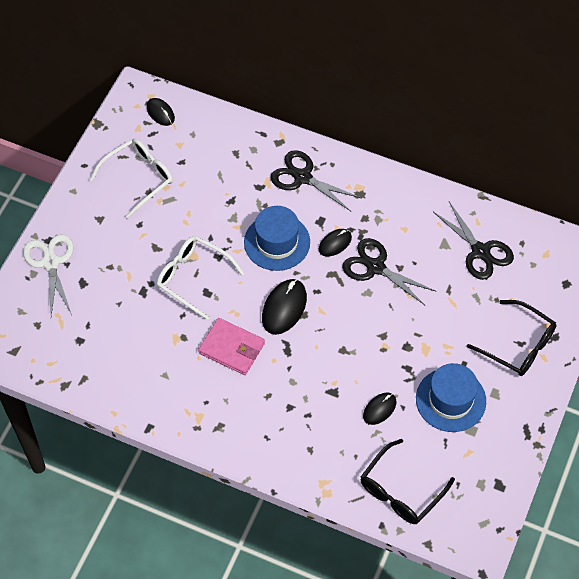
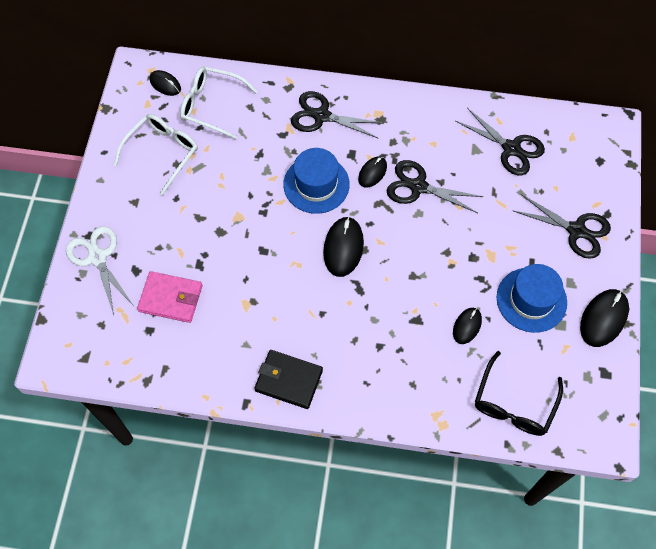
camera: 15 degrees left, 5 degrees up
white glasses [157,236,244,320] -> white glasses moved to [180,66,258,139]
pink wallet [198,318,265,375] -> pink wallet moved to [137,271,202,323]
black glasses [467,300,557,376] -> black scissors [512,194,611,259]
none -> black wallet [254,350,323,409]
none -> black mouse [580,289,629,347]

